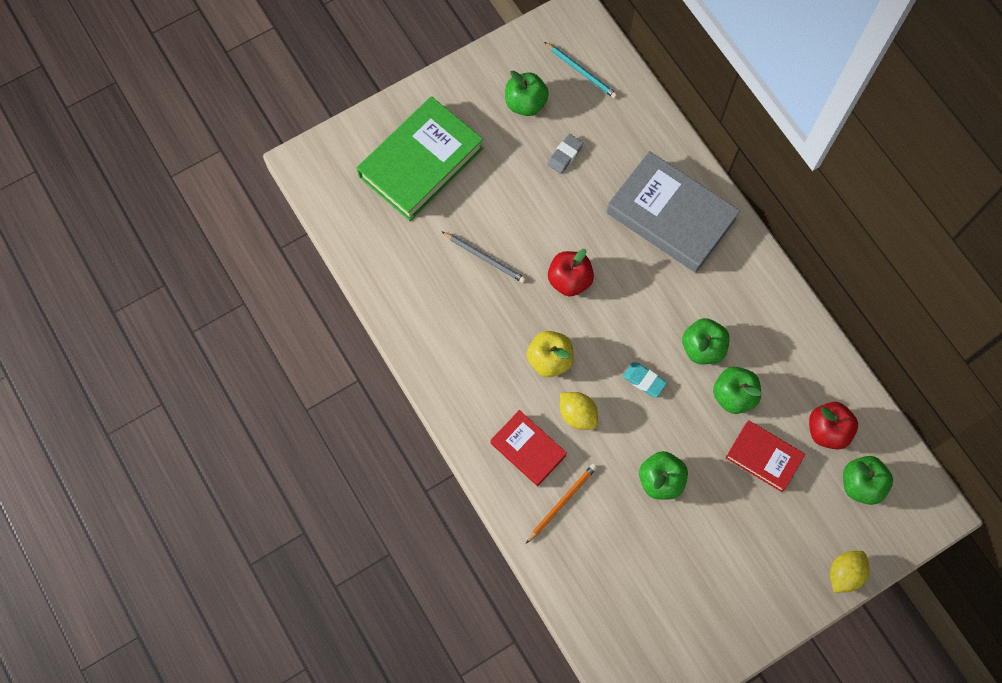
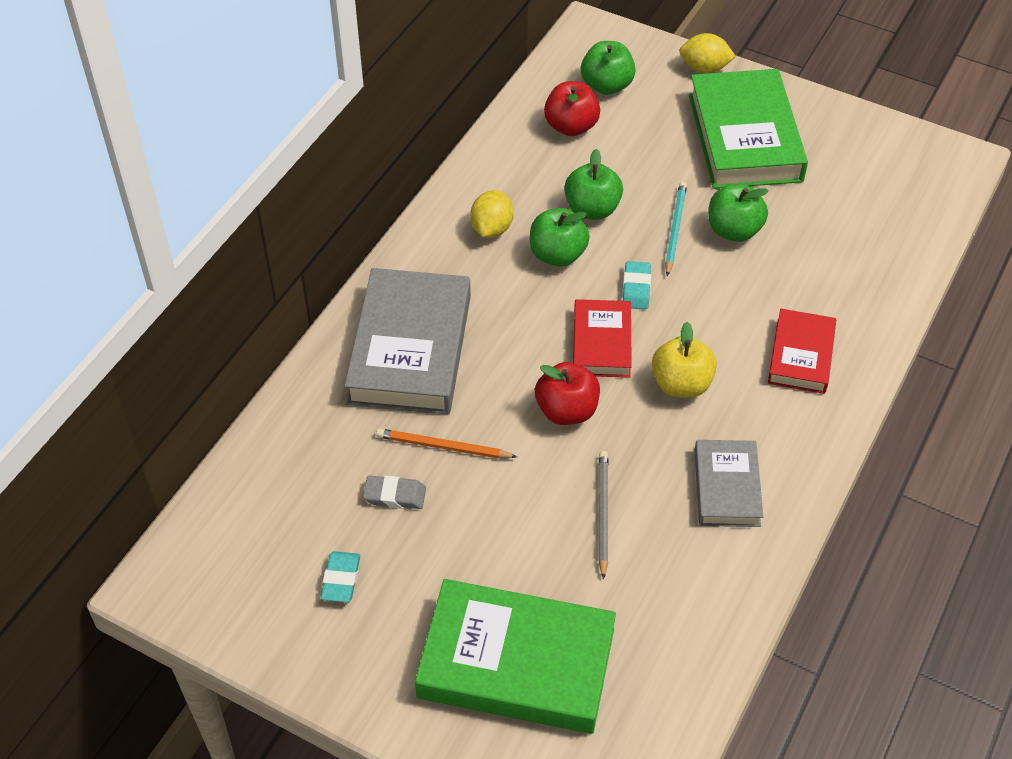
camera: 120 degrees left, 20 degrees down
green apple [505,70,549,116] -> turquoise eraser [320,551,360,602]
orange pencil [526,464,597,544] -> orange pencil moved to [376,428,517,459]
turquoise pencil [544,42,618,99] -> turquoise pencil moved to [665,182,687,276]
yellow lemon [560,392,598,430] -> yellow lemon moved to [470,190,514,238]
red book [725,420,805,492] -> red book moved to [573,299,632,378]
none -> green book [689,69,808,189]
none -> grey book [694,440,763,527]

